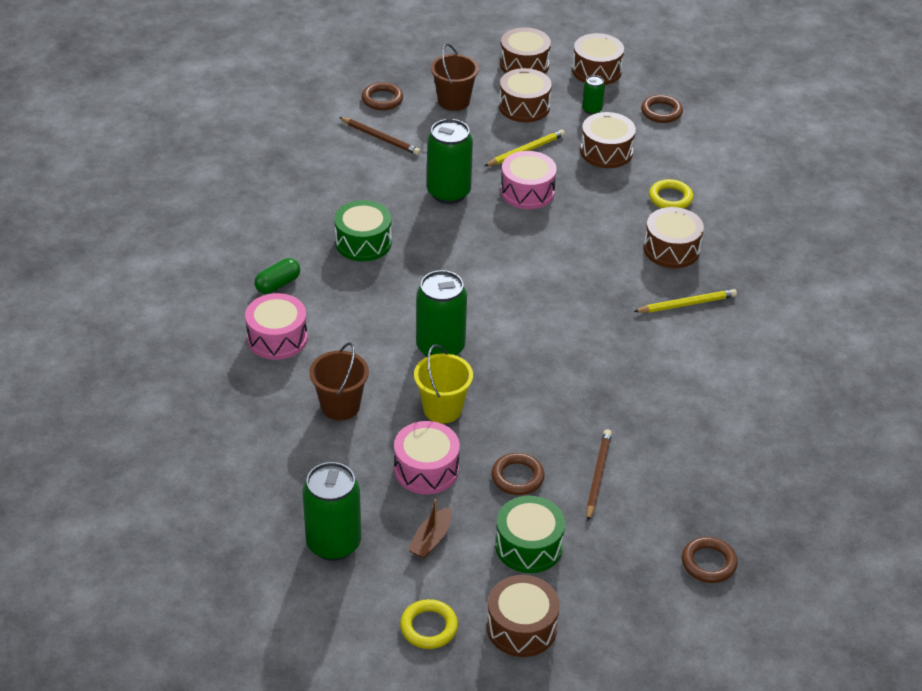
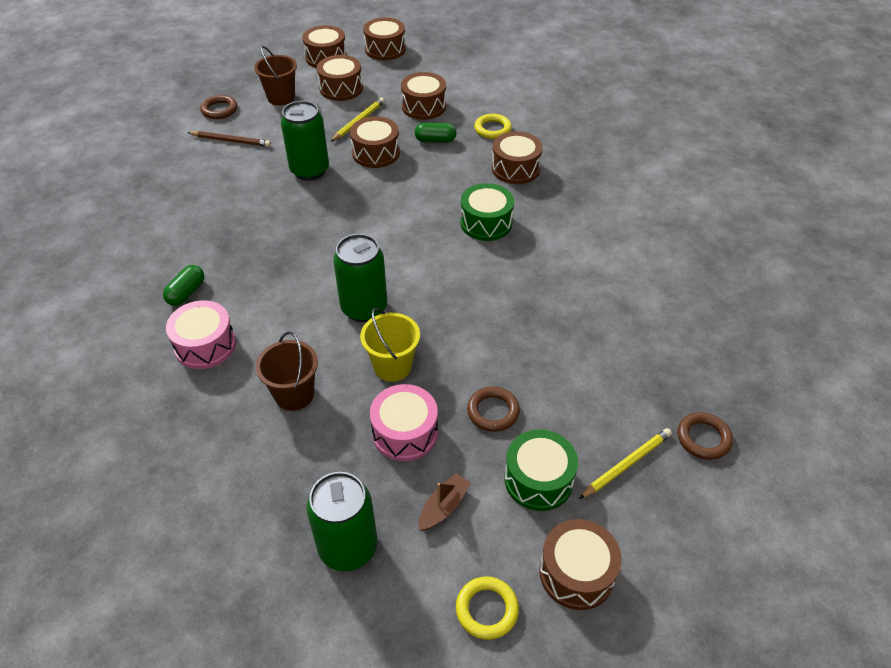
camera: 20 degrees left, 5 degrees up
green drum [334,200,392,261] -> green drum moved to [460,183,514,241]
brown boat [408,499,452,559] -> brown boat turned 150 degrees counterclockwise [419,473,471,531]
pink drum [501,151,557,209] -> brown drum [350,116,400,168]
green can [582,75,605,115] -> none
brown pencil [586,430,612,521] -> none
yellow pencil [633,289,737,313] -> yellow pencil moved to [579,428,672,499]
brown ring [641,95,683,123] -> none
none -> green capsule [415,123,456,143]

